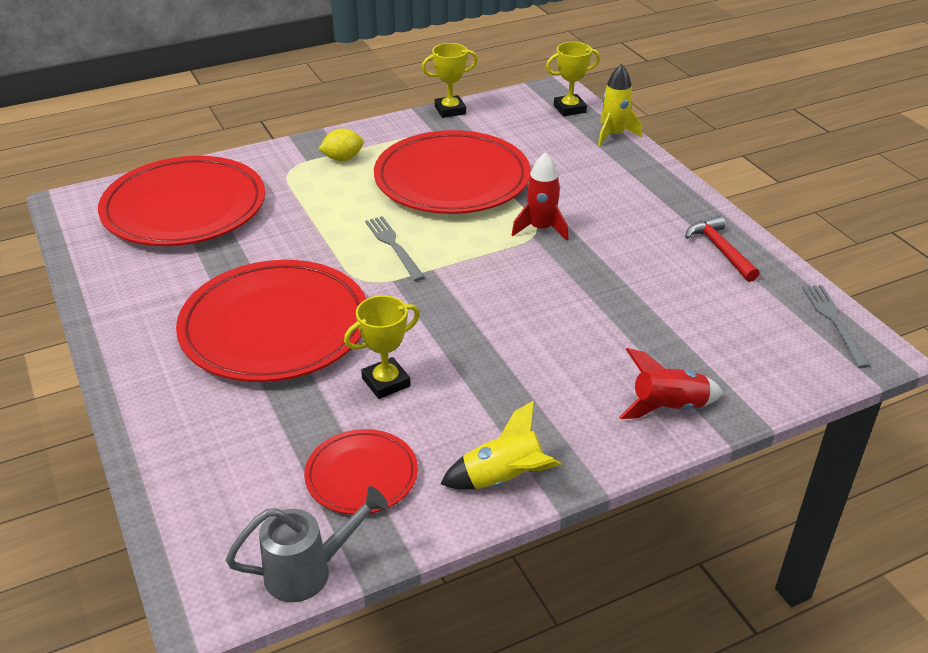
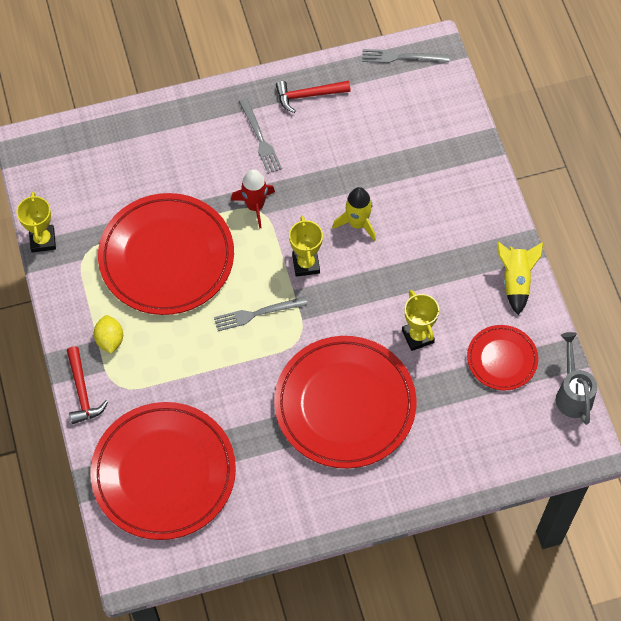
camera: 80 degrees left, 25 degrees up
yellow trophy [546,42,600,116] -> yellow trophy moved to [289,216,323,277]
yellow rocket [598,64,642,146] -> yellow rocket moved to [332,187,376,241]
red rocket [619,348,723,419] -> none
none -> red hammer [67,346,108,424]
none -> grey fork [239,98,282,174]

